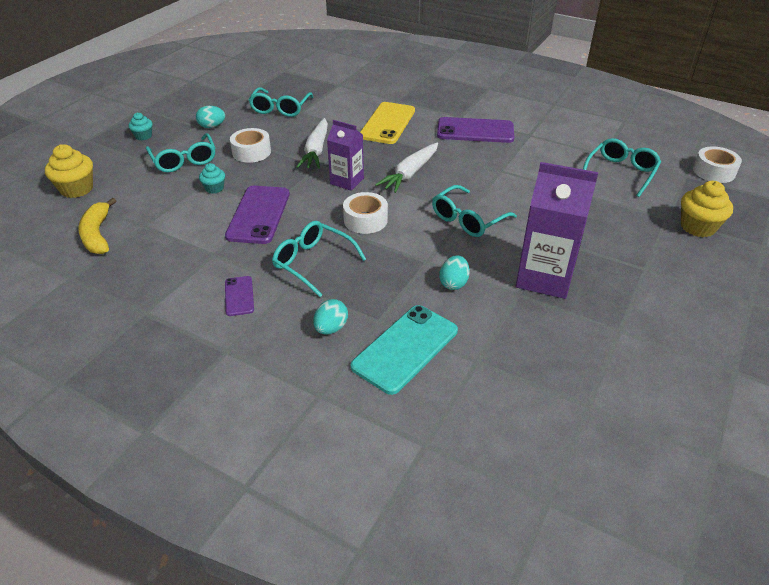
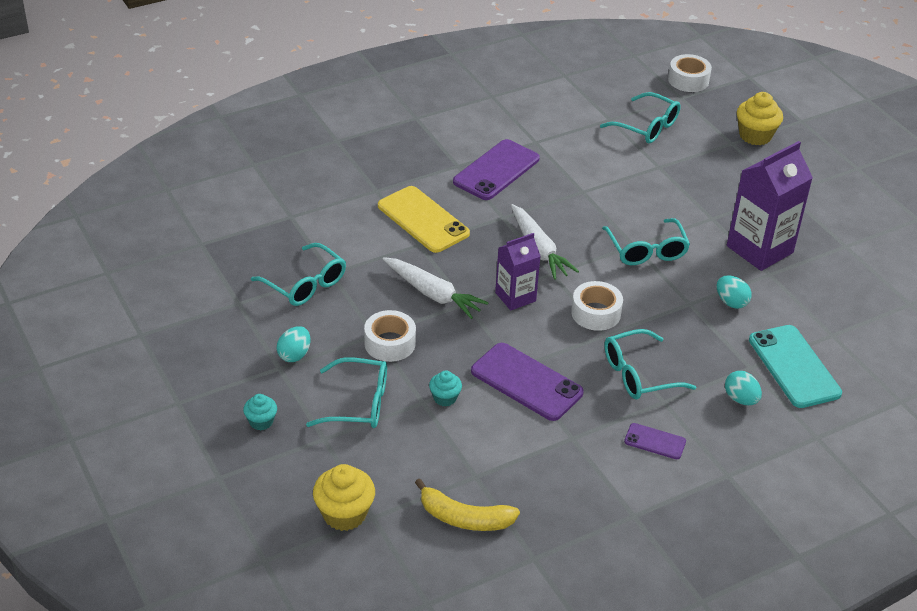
camera: 60 degrees left, 0 degrees up
turquoise glasses [583,138,661,197] -> turquoise glasses turned 150 degrees clockwise [600,92,681,143]

